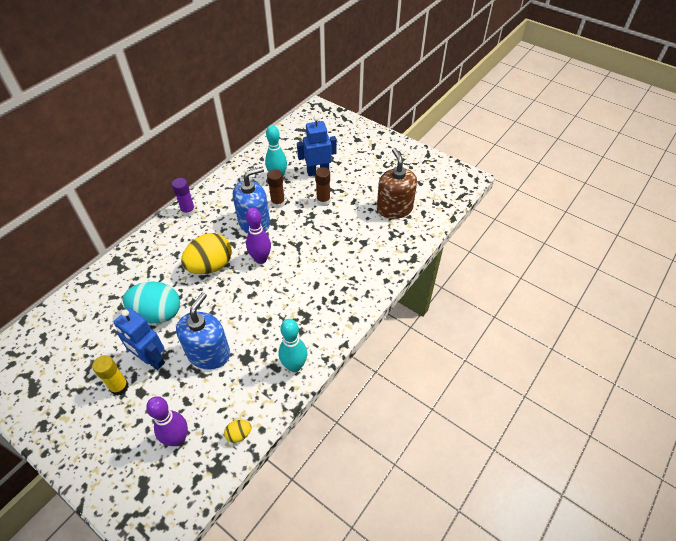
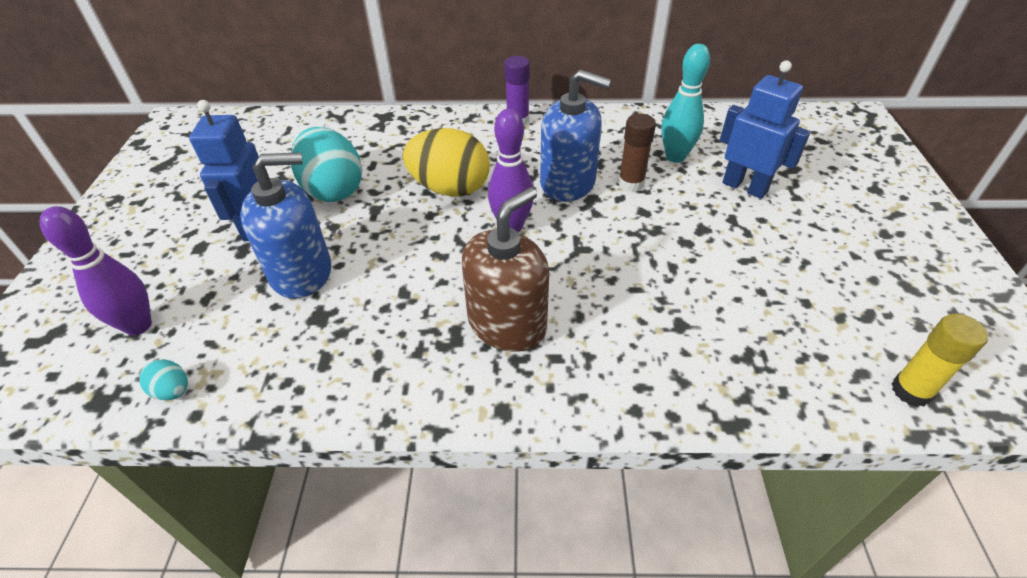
camera: 55 degrees right, 5 degrees down
yellow glue stick [92,355,129,396] -> yellow glue stick moved to [892,314,988,407]
yellow egg [224,420,252,443] -> turquoise egg [139,359,188,400]
turquoise bowling pin [279,319,307,372] -> none
brown glue stick [315,167,330,206] -> none
brown soap dispenser [377,148,417,219] -> brown soap dispenser moved to [461,187,549,352]

